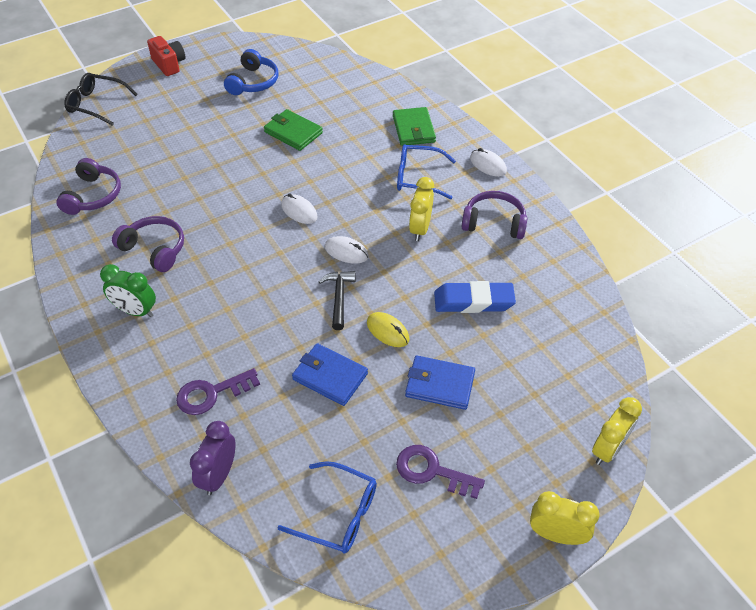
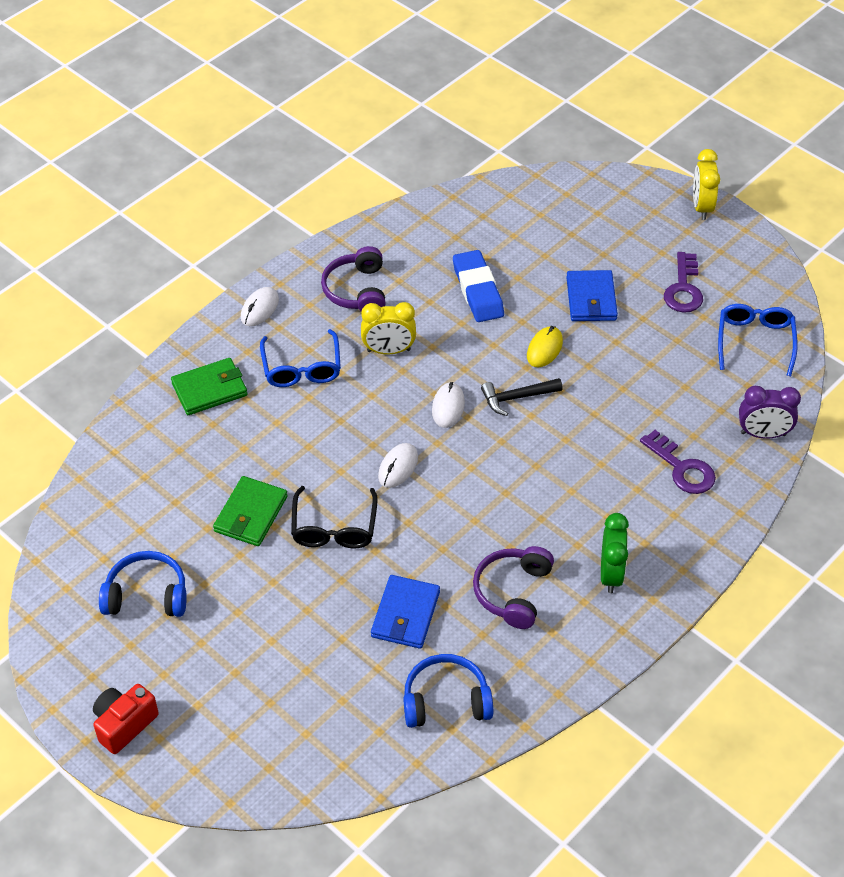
camera: 105 degrees left, 0 degrees up
purple headphones [56,158,121,215] -> blue headphones [404,654,493,728]
black glasses [64,73,138,126] -> black glasses moved to [291,486,378,549]
blue wallet [292,343,368,406] -> blue wallet moved to [371,575,440,649]
yellow clock [592,397,642,465] -> none

